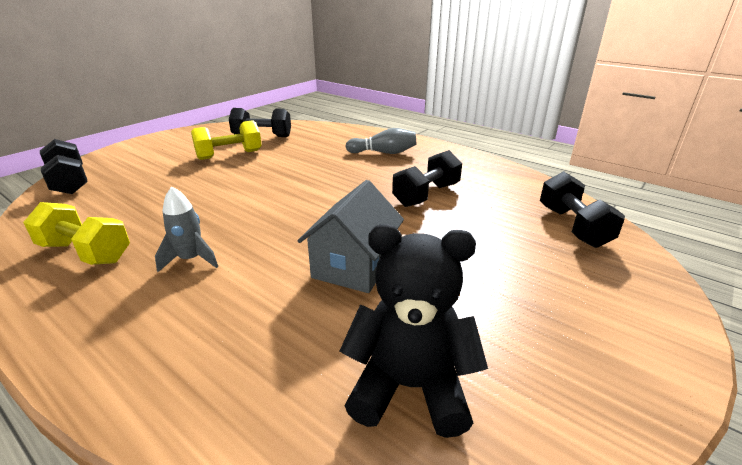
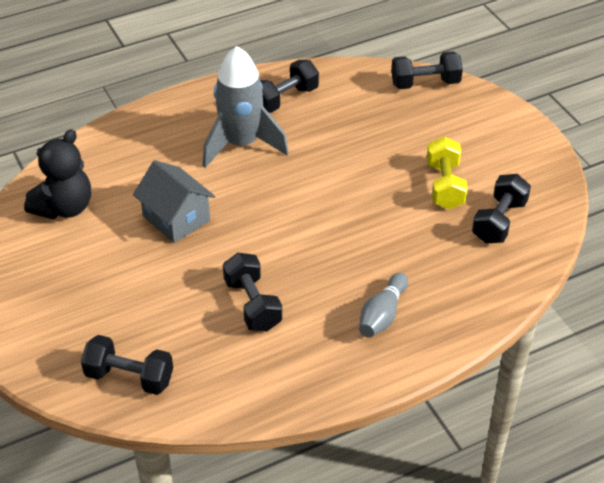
camera: 115 degrees right, 15 degrees up
yellow dumbbell [23,202,130,265] -> black dumbbell [260,60,319,113]
grey rocket [155,186,218,272] -> grey rocket [203,46,289,168], size x2.07

